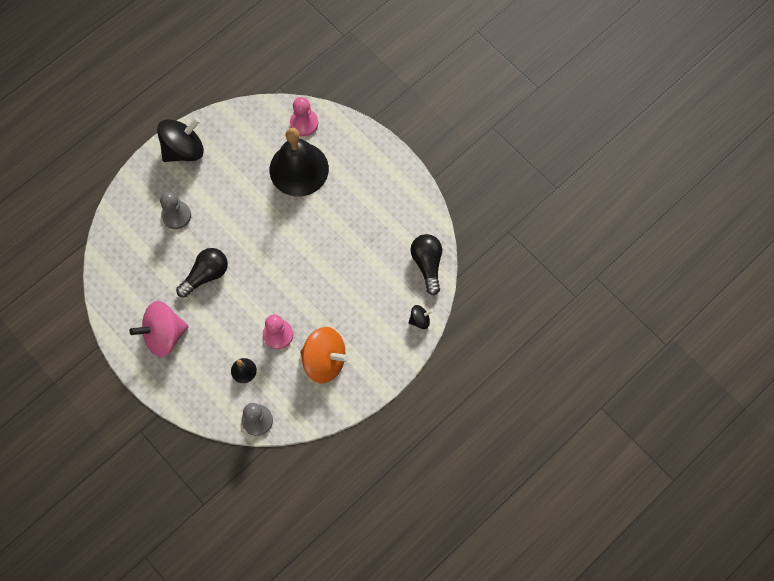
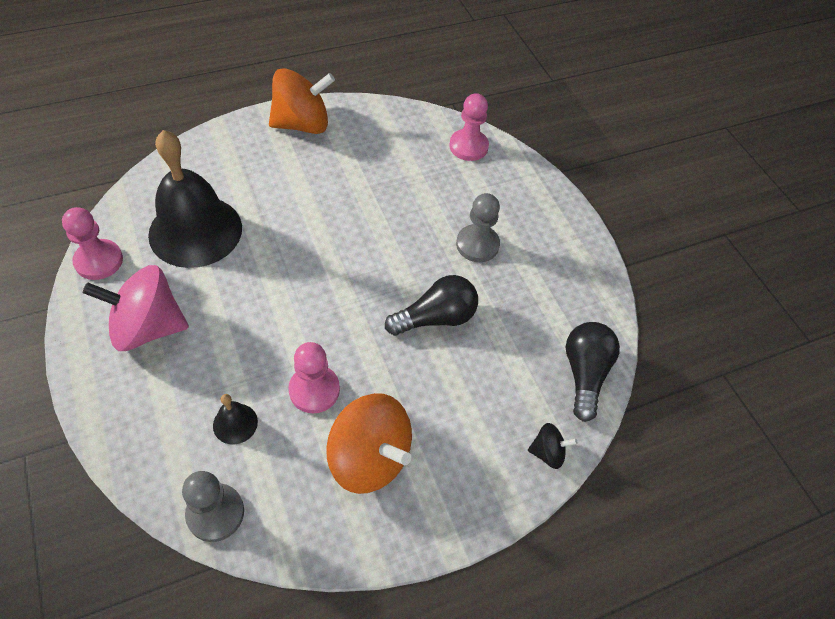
camera: 15 degrees right, 15 degrees down
black spinning top [157,117,204,162] -> orange spinning top [269,68,335,134]
grey pawn [160,192,191,229] -> grey pawn moved to [456,193,500,262]
black light bulb [176,248,228,298] -> black light bulb moved to [385,275,478,336]
black bell [270,128,329,197] -> black bell moved to [148,130,242,268]
none -> pink pawn [62,207,123,280]

